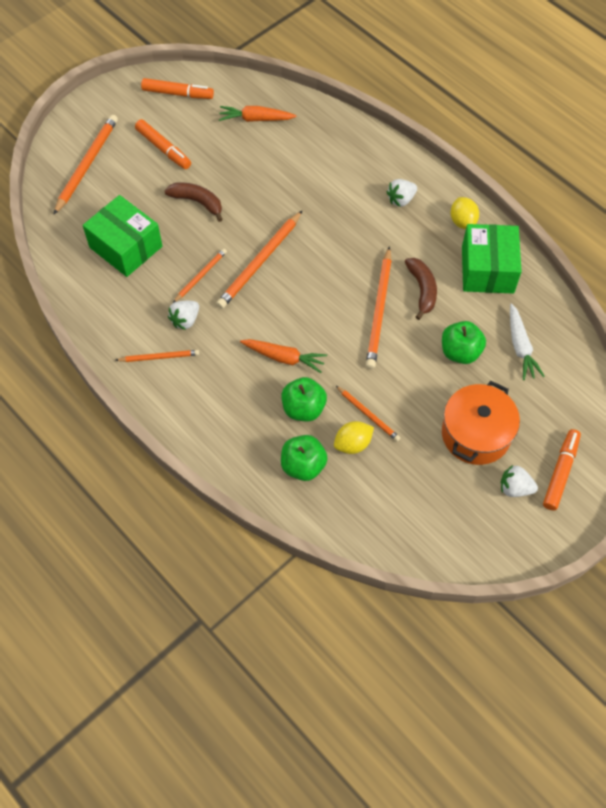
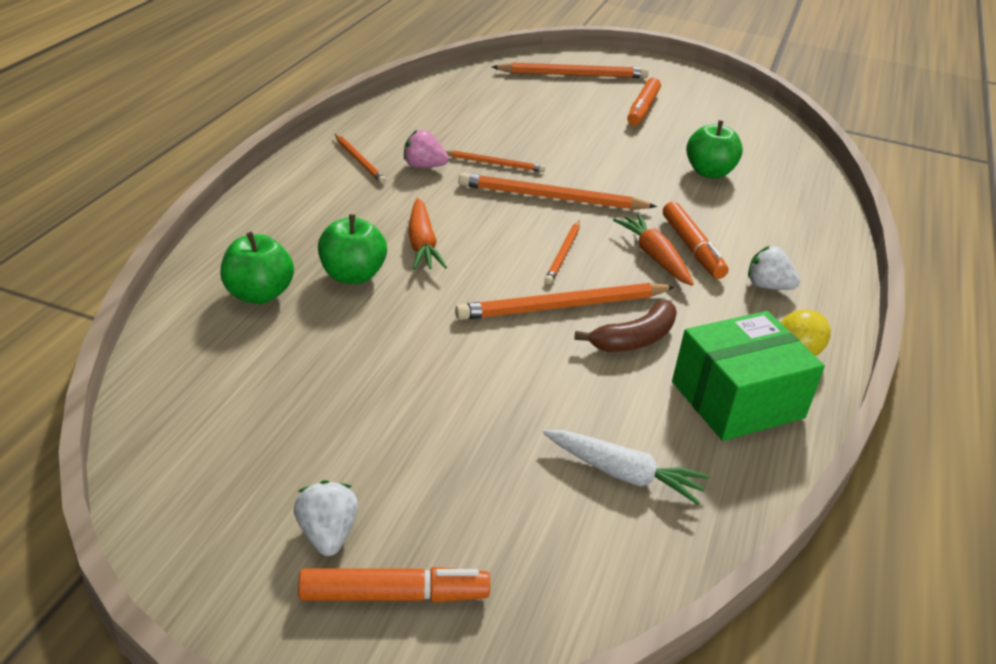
camera: 60 degrees right, 25 degrees down
green box [83,195,162,277] -> none
orange marker [141,78,214,99] -> orange marker moved to [663,202,728,279]
brown banana [164,182,223,222] -> none
white strawberry [168,301,199,330] -> pink strawberry [404,130,449,168]
orange carrot [219,106,297,122] -> orange carrot moved to [613,214,694,286]
yellow lemon [334,421,374,454] -> none
orange pencil [336,386,400,441] -> orange pencil moved to [544,220,580,284]
green apple [442,321,486,364] -> green apple moved to [686,120,743,178]
orange pot [442,381,520,465] -> none
white carrot [510,303,544,380] -> white carrot turned 120 degrees counterclockwise [543,430,709,505]

